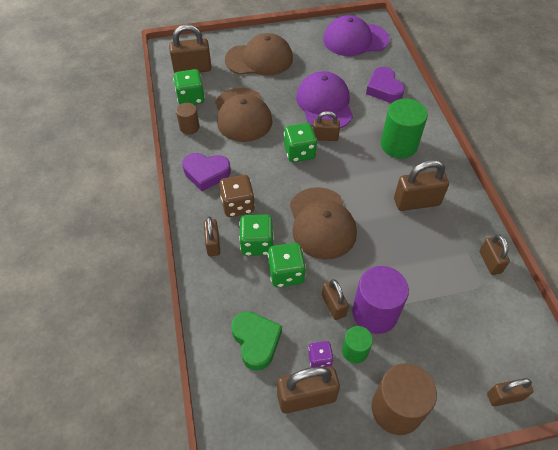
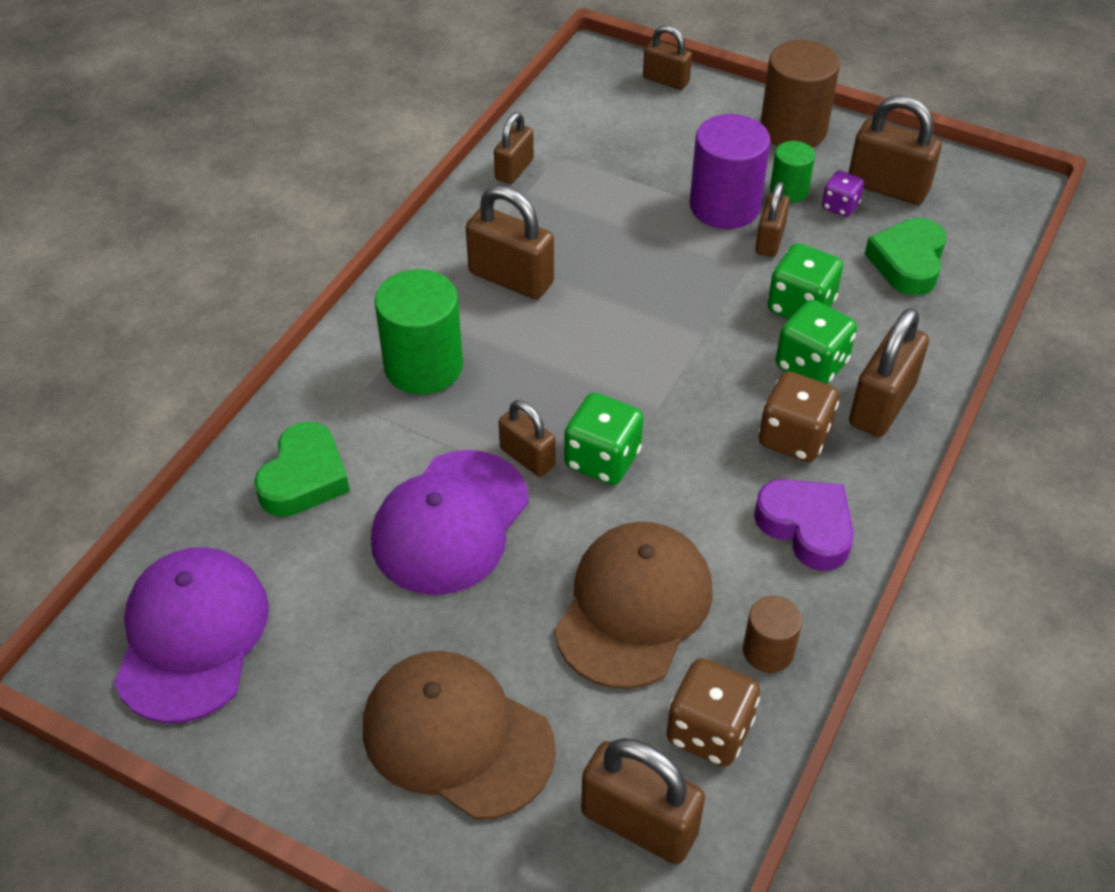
camera: 140 degrees left, 5 degrees down
green dice [173,69,205,105] -> brown dice [666,658,760,767]
brown padlock [204,216,220,256] -> brown padlock [849,308,929,437], size x1.61
brown cap [290,187,357,260] -> none
purple cap [323,15,389,56] -> purple cap turned 120 degrees counterclockwise [114,547,269,723]
purple heart [366,67,405,103] -> green heart [254,422,350,517]

